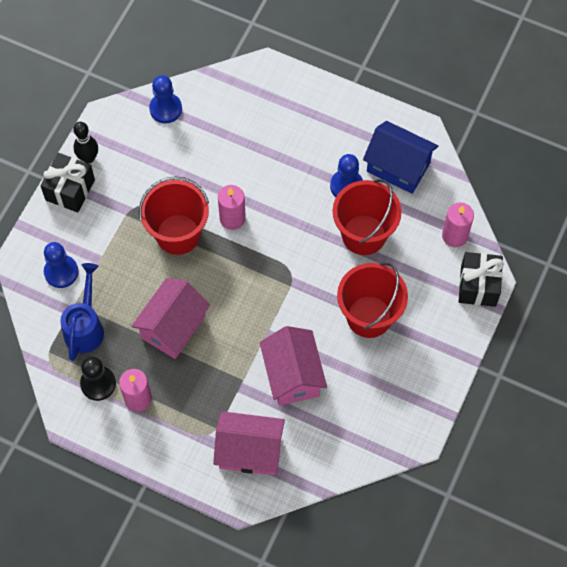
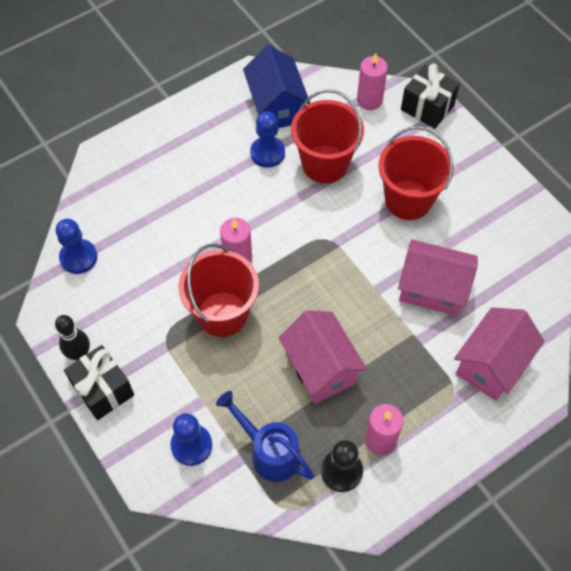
camera: 60 degrees left, 5 degrees down
blue house [363,121,438,194] -> blue house turned 75 degrees counterclockwise [243,45,310,128]

